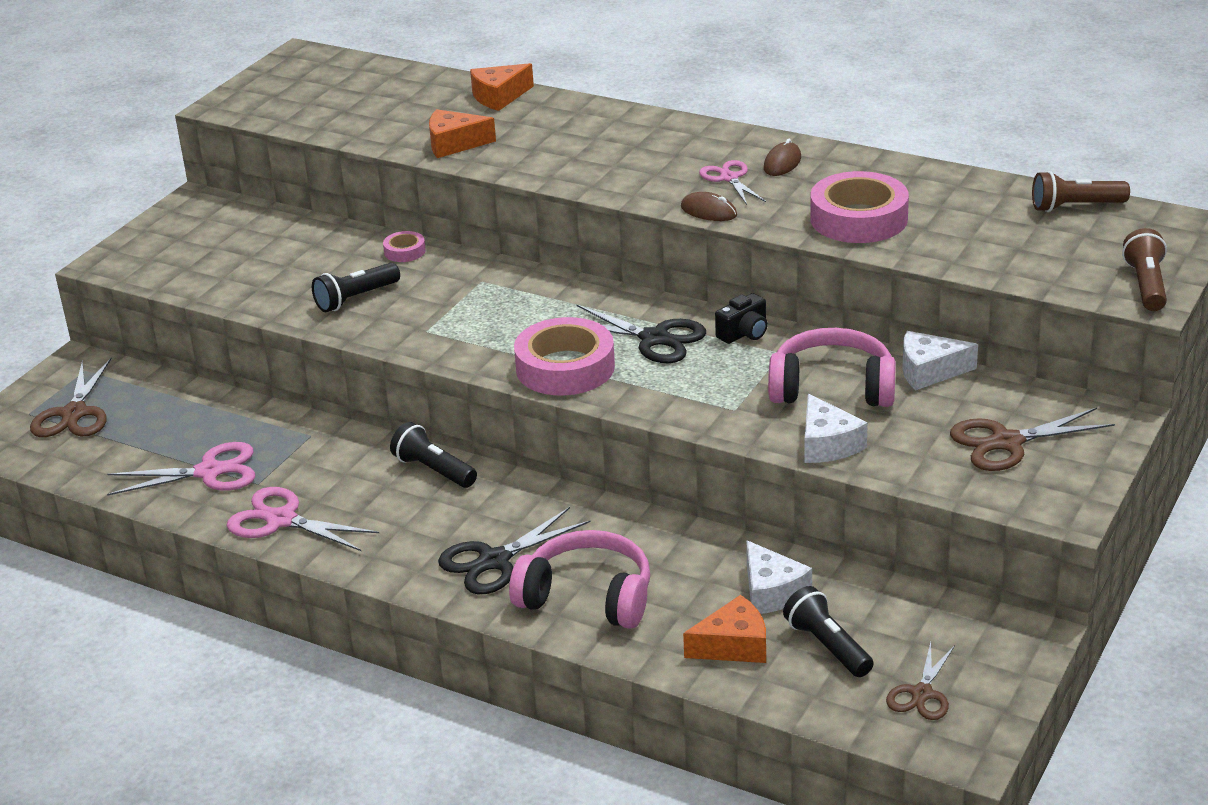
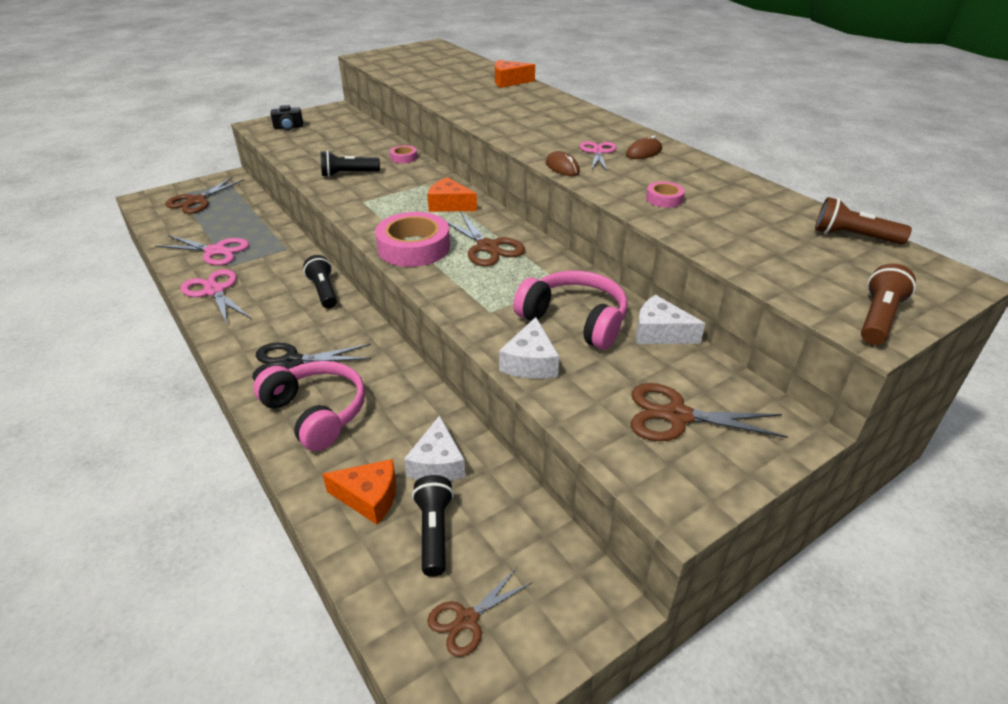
camera: 25 degrees right, 5 degrees up
orange cheese [429,109,496,158] -> orange cheese moved to [427,177,477,212]
black scissors [576,305,706,363] -> brown scissors [446,213,525,266]
black camera [715,293,768,344] -> black camera moved to [271,105,303,130]
pink tape [810,171,909,243] -> pink tape [646,181,685,208], size x0.46

